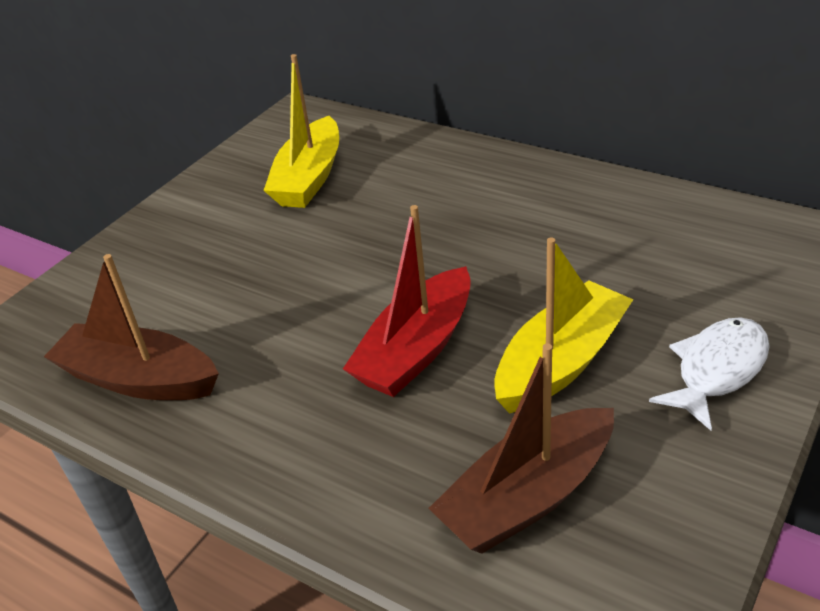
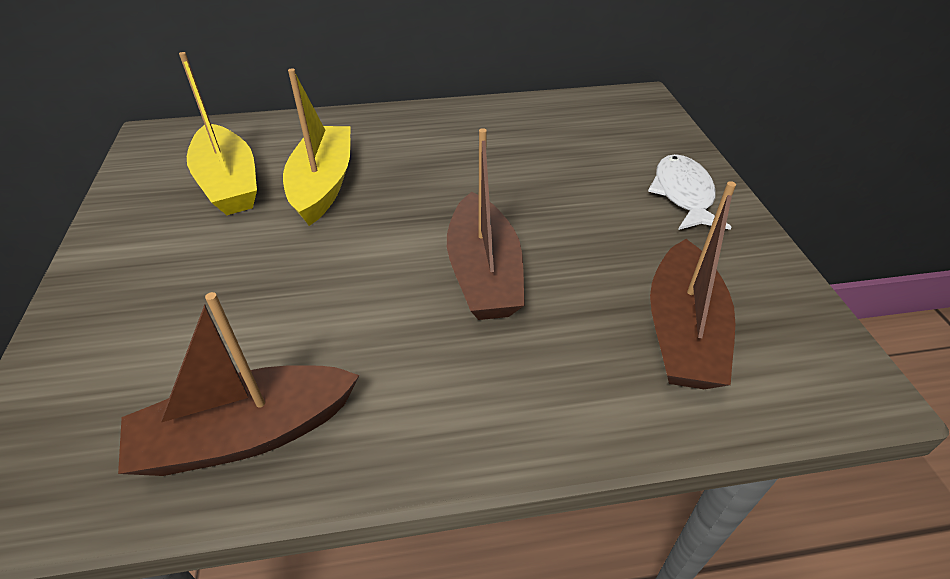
camera: 45 degrees left, 5 degrees up
red boat [343,205,471,397] -> brown boat [447,128,525,320]
yellow boat [494,237,634,414] -> yellow boat moved to [283,68,351,226]

